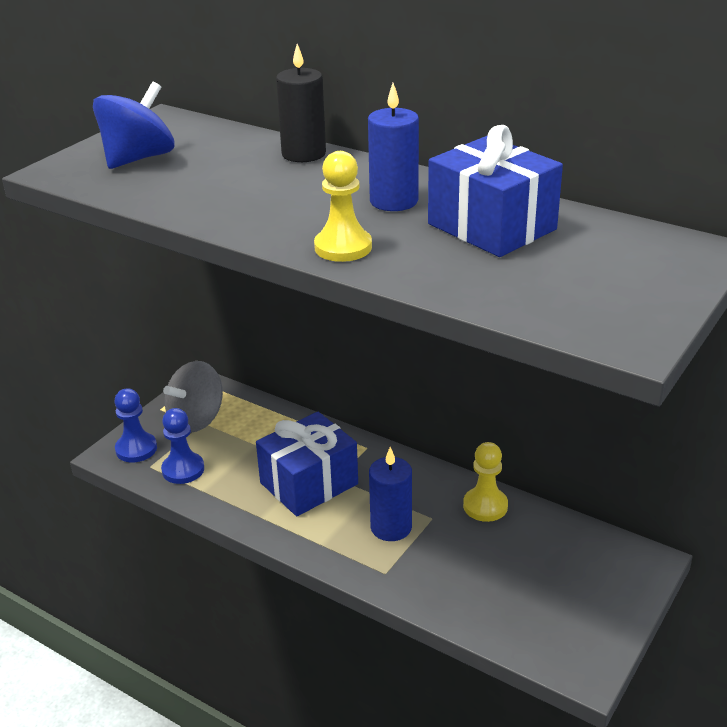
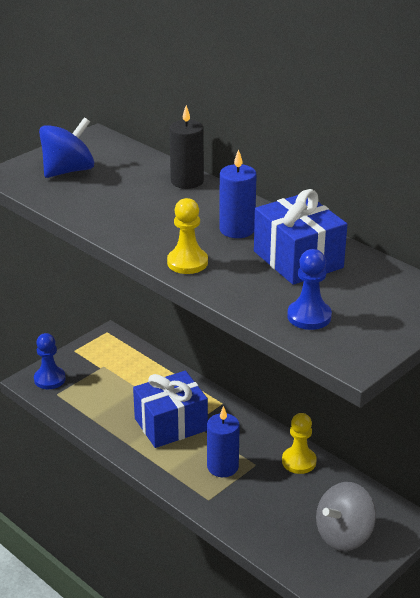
camera: 10 degrees right, 0 degrees up
blue pawn [161,408,204,484] -> blue pawn moved to [287,249,332,330]
grey spinning top [163,361,223,433] -> grey spinning top moved to [316,482,376,551]

